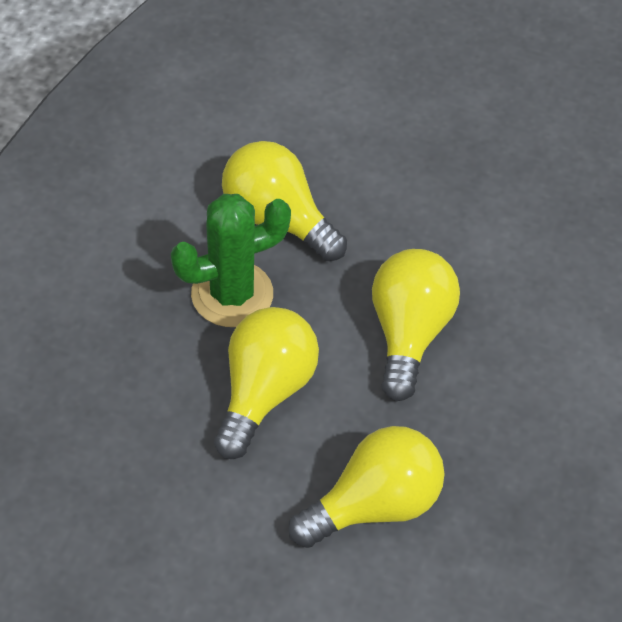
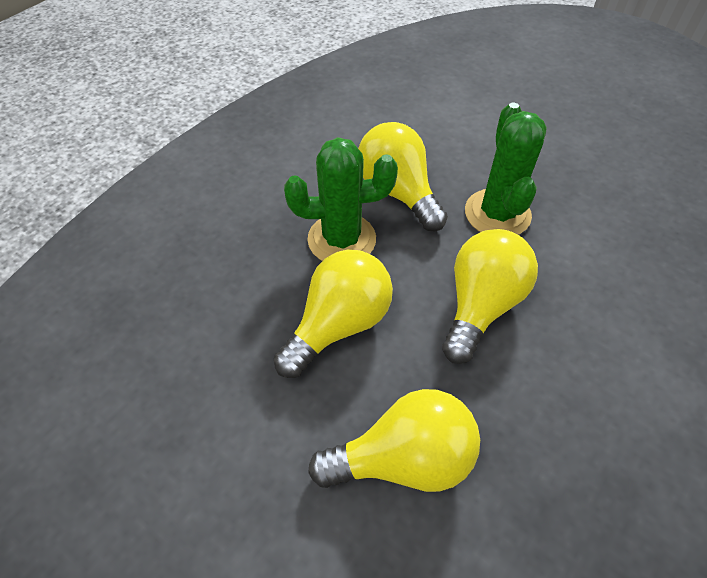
camera: 20 degrees right, 0 degrees up
none -> green cactus [465,103,547,235]

